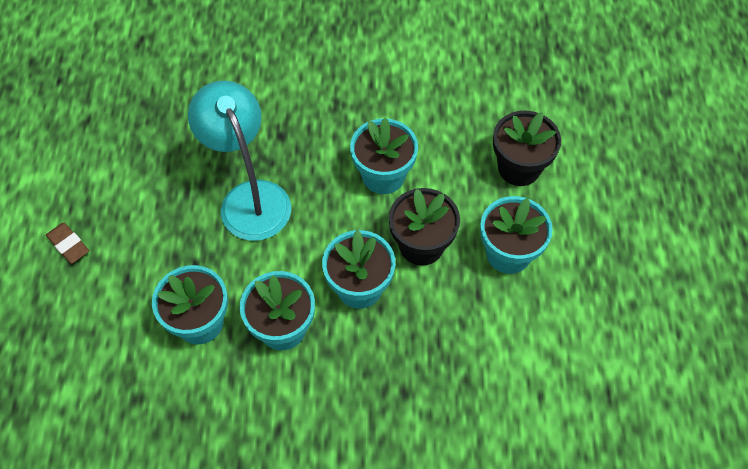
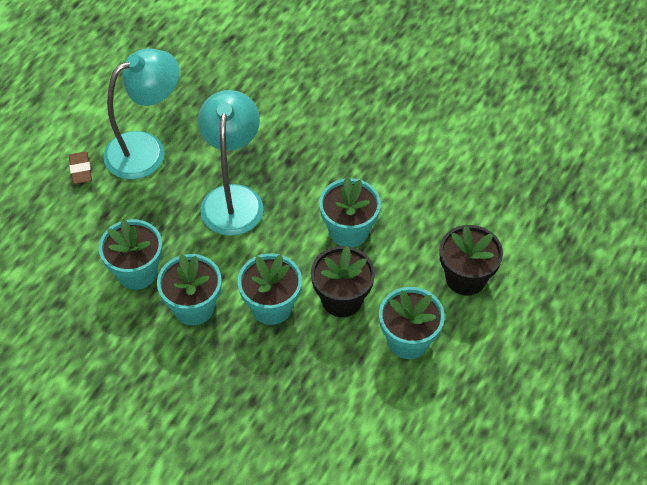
camera: 30 degrees right, 5 degrees down
none -> turquoise lamp [103,48,179,180]

